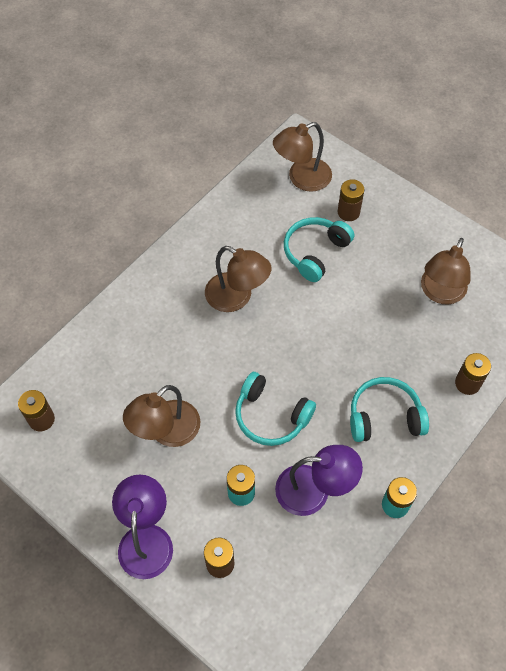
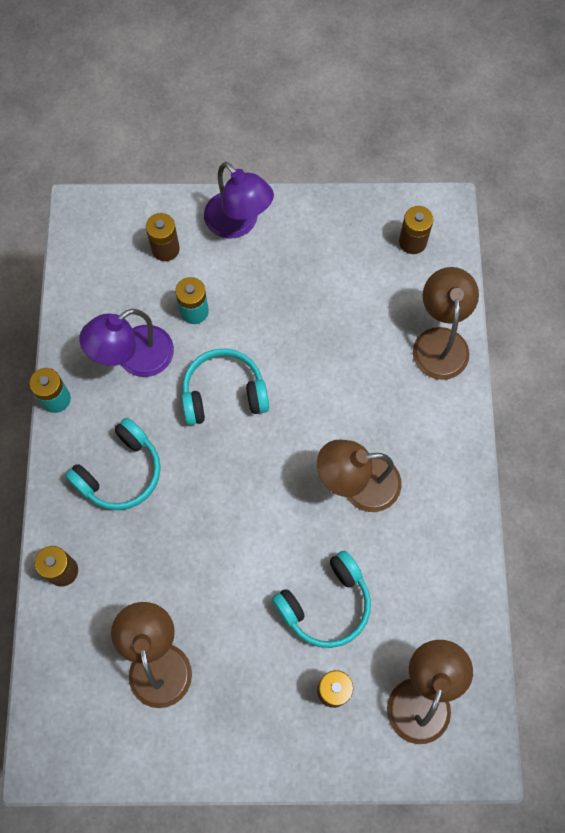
camera: 140 degrees right, 10 degrees up
brown lamp [123,385,201,447] -> brown lamp moved to [413,267,479,380]
turquoise headphones [284,217,354,282] -> turquoise headphones turned 60 degrees clockwise [272,550,371,648]

